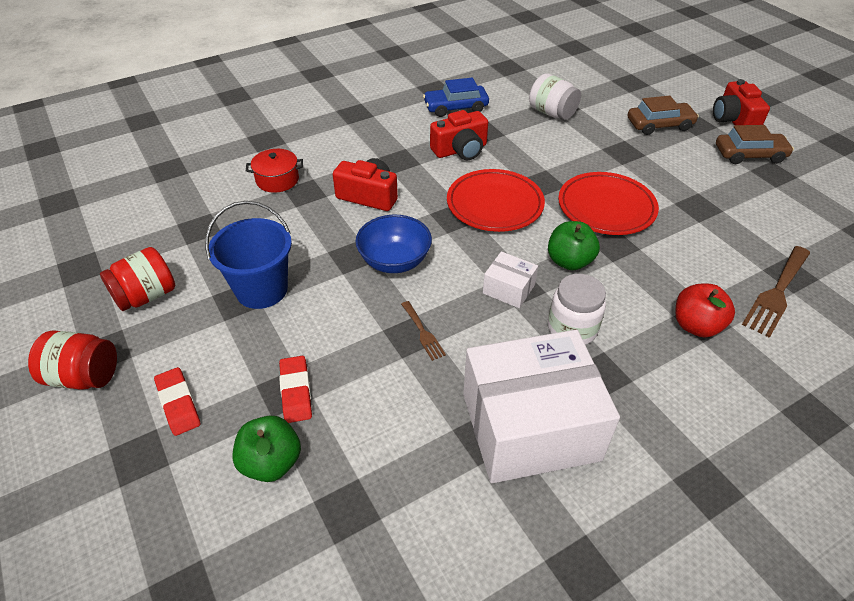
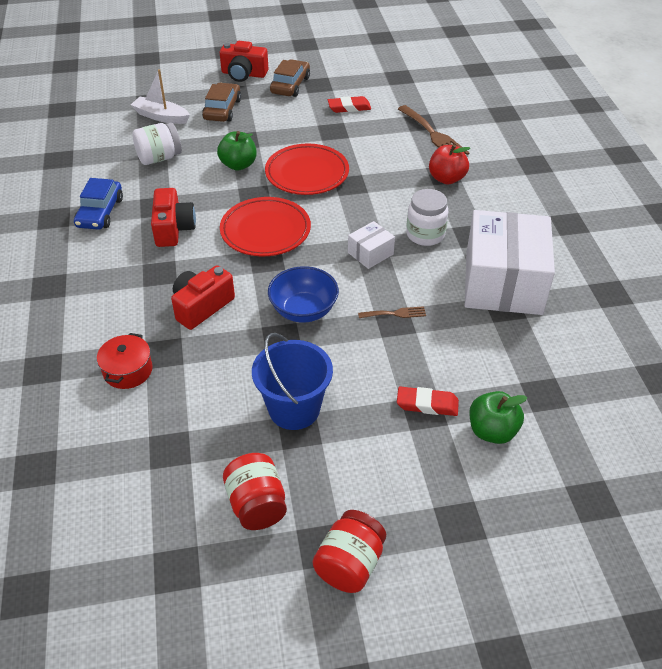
camera: 70 degrees left, 0 degrees up
red eraser [154,367,200,436] -> red eraser moved to [328,96,371,113]
green apple [548,221,600,270] -> green apple moved to [217,131,257,171]
none -> white boat [131,69,190,124]

